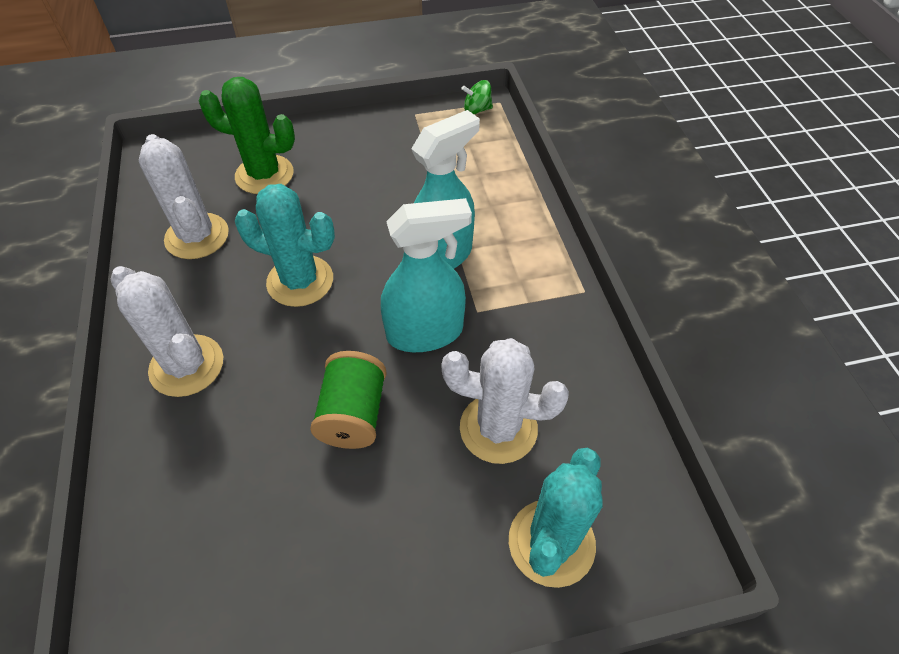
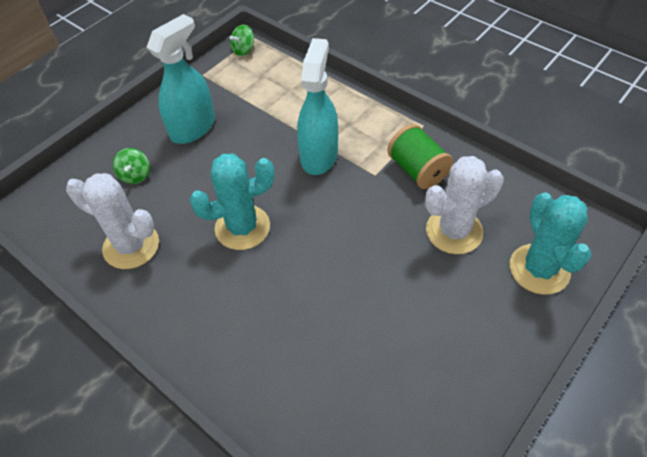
camera: 35 degrees left, 0 degrees up
white cactus [111,266,223,397] -> none
green cactus [199,77,295,194] -> green spinning top [113,148,150,184]
green spool [310,351,387,449] -> green spool moved to [387,124,453,189]
turquoise spray bottle [381,198,472,352] -> turquoise spray bottle moved to [146,14,215,144]

